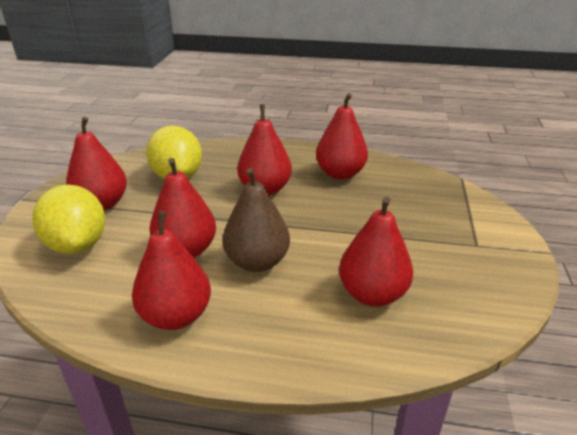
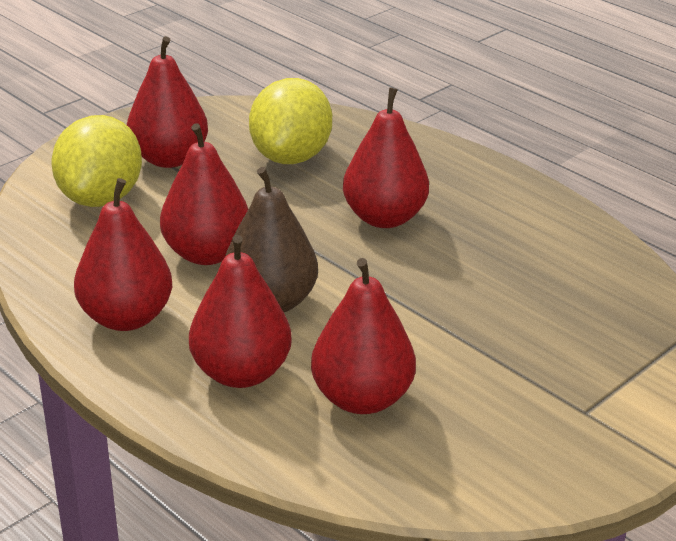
camera: 35 degrees right, 0 degrees up
red pear [316,93,368,180] -> red pear moved to [189,235,292,388]

